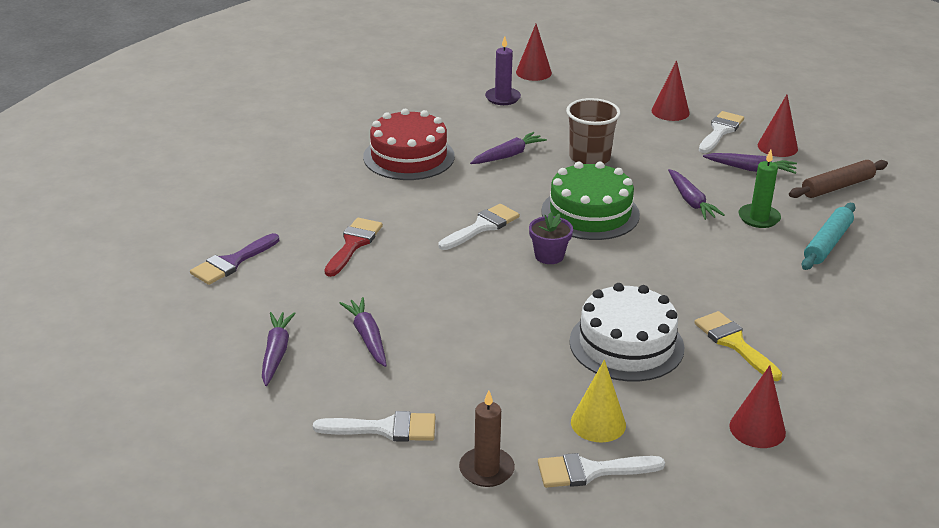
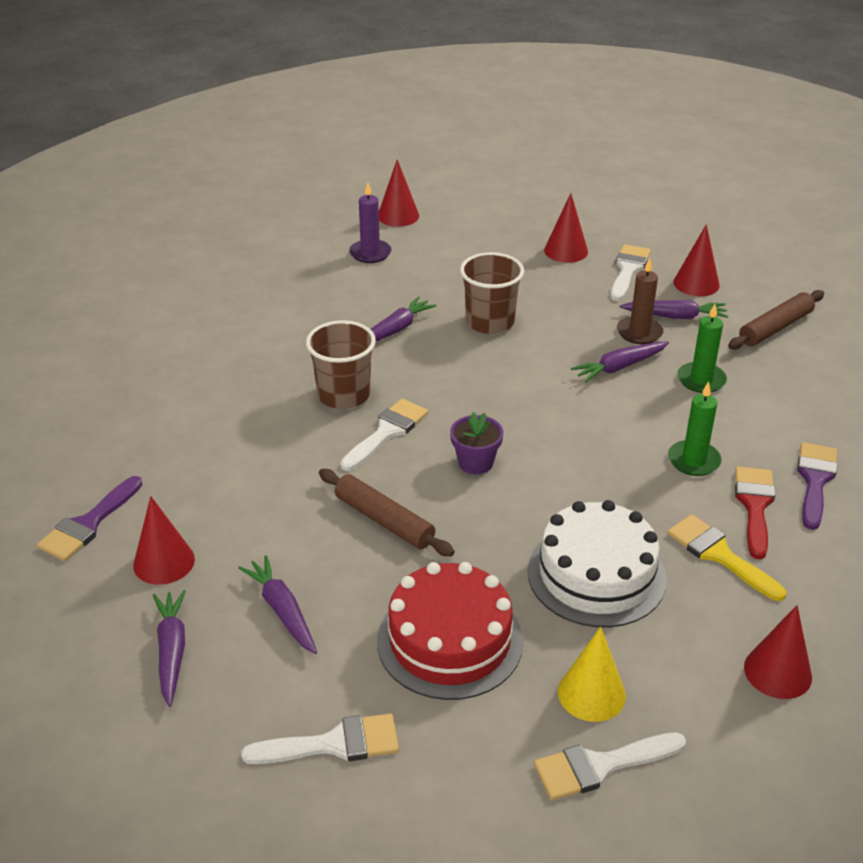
camera: 10 degrees left, 5 degrees up
red brush [324,218,383,277] -> red brush moved to [735,466,775,559]
red cake [363,109,455,180] -> red cake moved to [377,562,523,700]
brown candle [459,390,515,487] -> brown candle moved to [617,258,664,345]
green cake [541,162,640,240] -> none
purple carrot [668,169,725,220] -> purple carrot turned 90 degrees clockwise [571,341,669,383]
turquoise rolling pin [802,203,856,270] -> none
none -> red cone [133,496,195,585]
none -> brown cup [306,320,376,409]
none -> brown rolling pin [319,469,455,556]
none -> green candle [668,381,722,476]
none -> purple brush [797,442,837,530]

